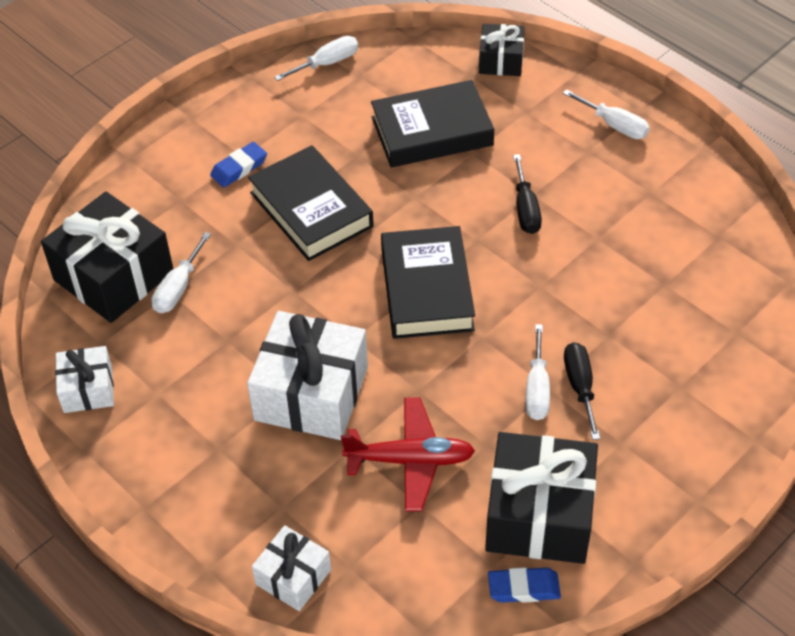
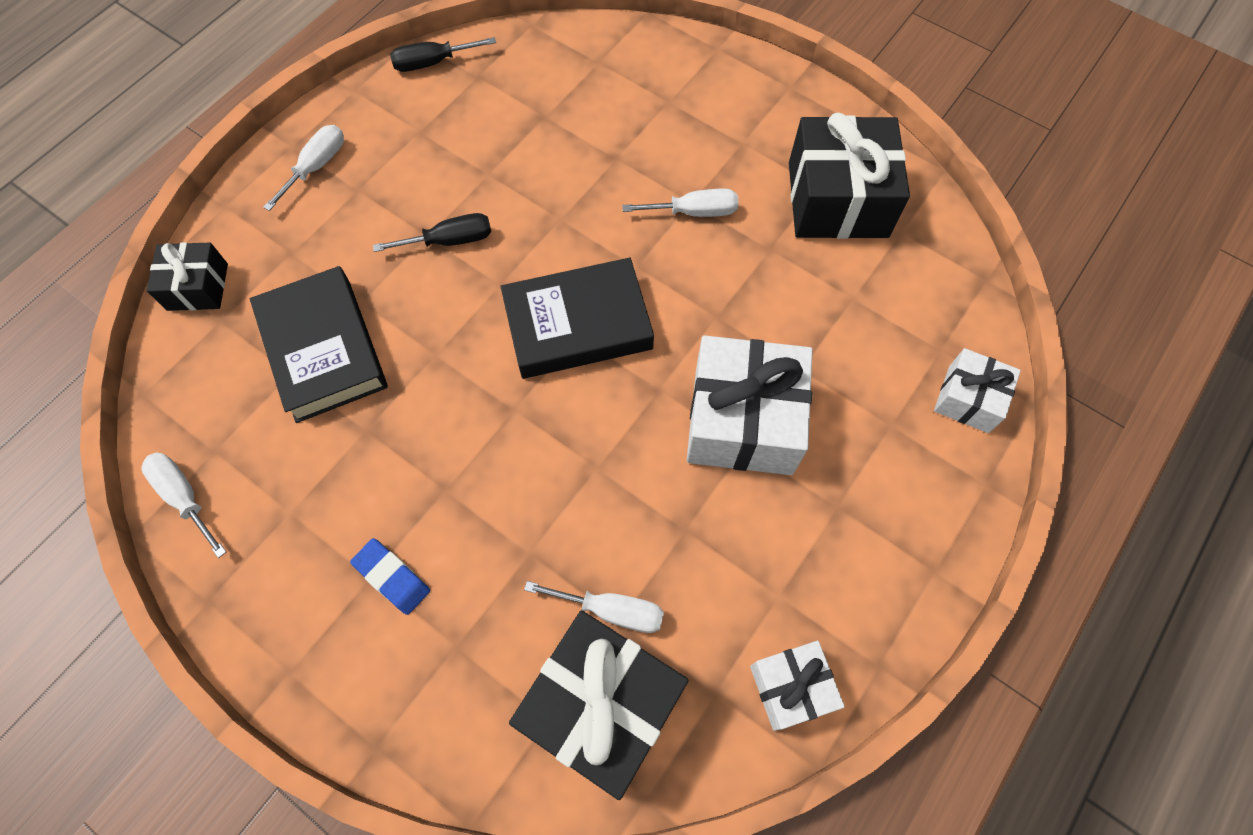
camera: 100 degrees left, 15 degrees up
black book [248,145,374,261] -> none
red plane [341,398,475,511] -> none
blue eraser [488,567,561,603] -> none
black screwdriver [564,342,600,440] -> black screwdriver moved to [390,37,496,72]

